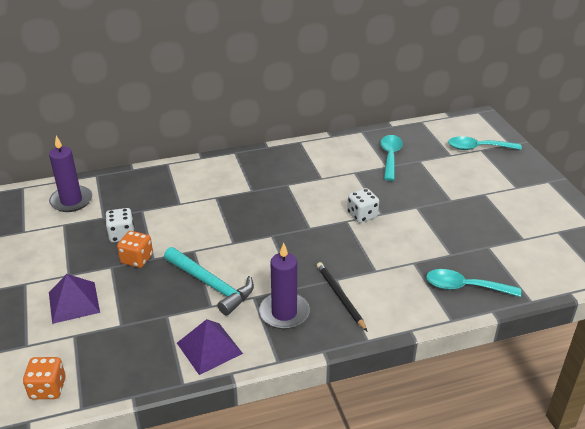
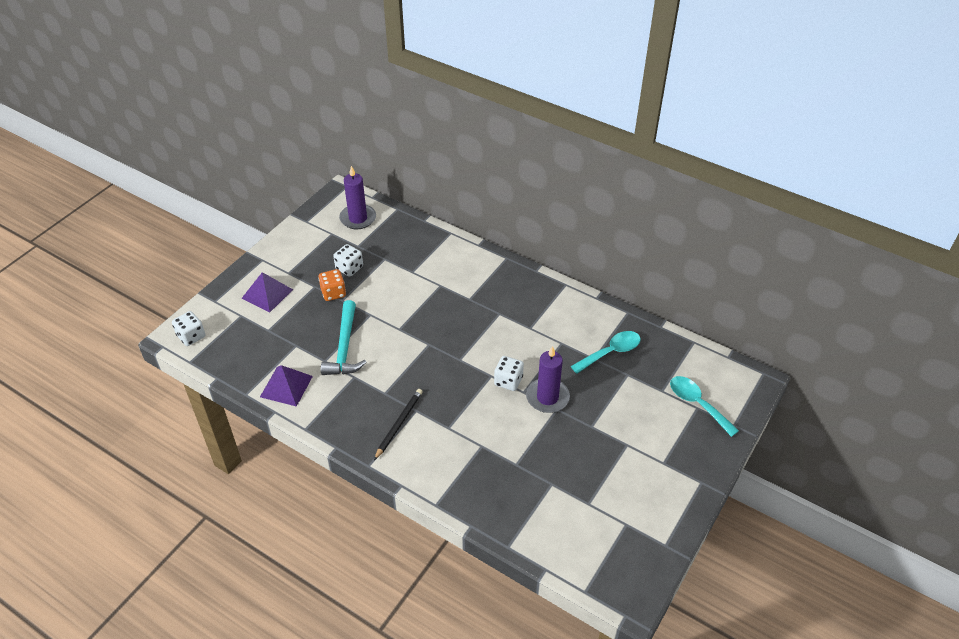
camera: 50 degrees right, 10 degrees up
orange dice [23,357,65,399] -> white dice [172,311,205,346]
purple candle [259,243,310,329] -> purple candle moved to [526,346,570,413]
turquoise spoon [426,269,521,297] -> none

